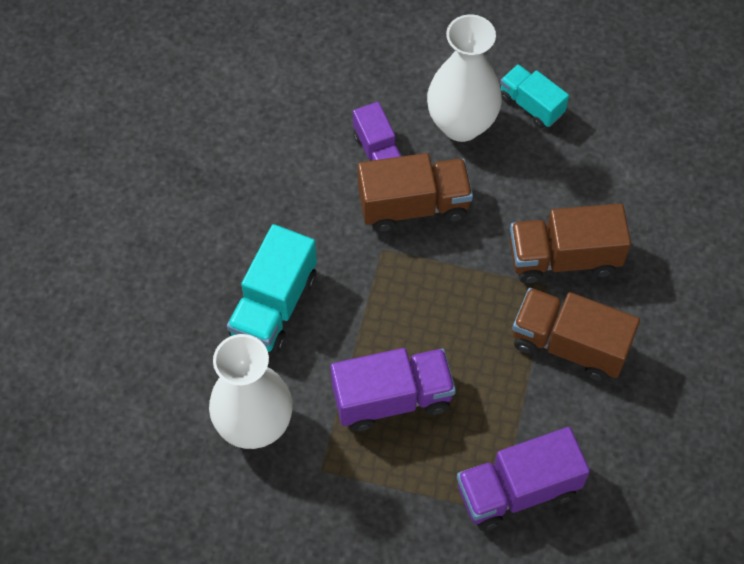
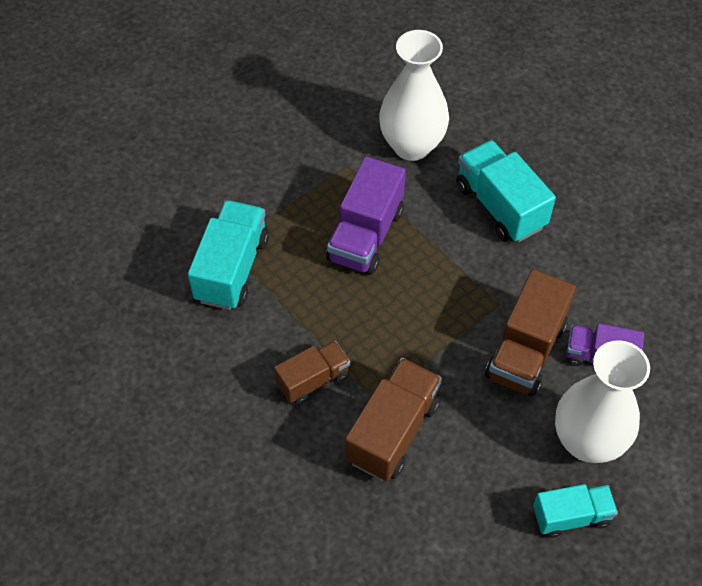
camera: 125 degrees right, 5 degrees down
purple truck [457,427,590,531] -> turquoise truck [188,200,269,310]
brown truck [512,288,640,382] -> brown truck [274,341,350,405], size x0.63

